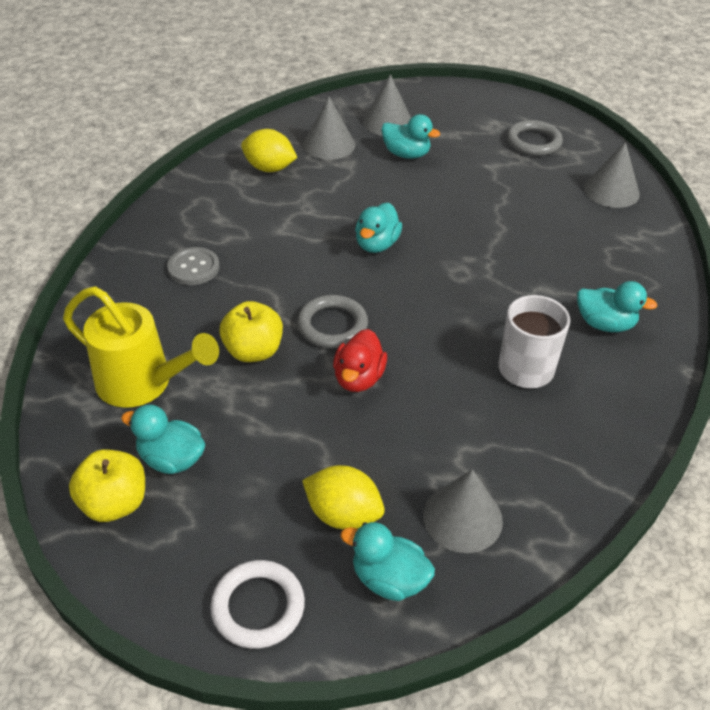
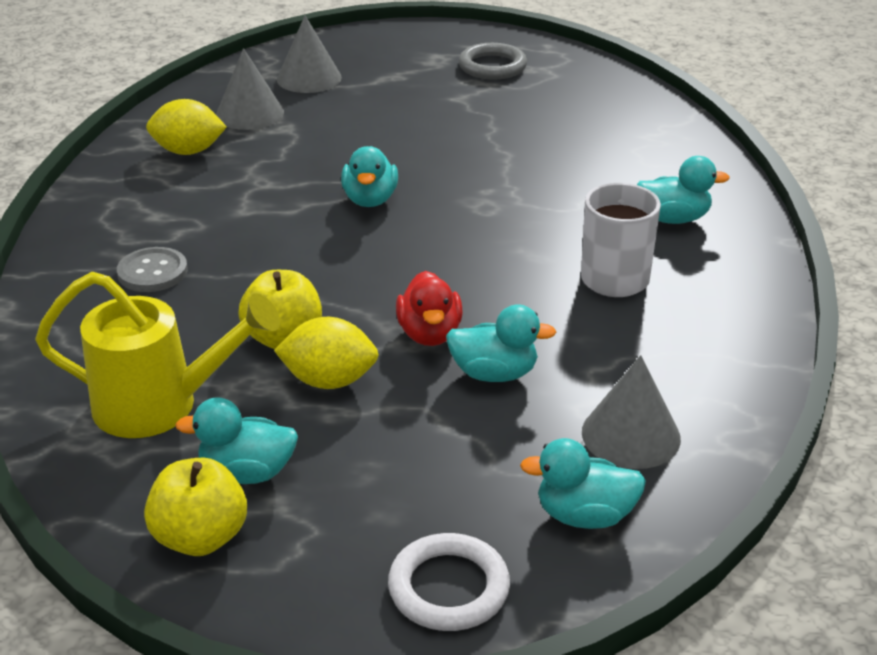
camera: 20 degrees left, 10 degrees down
grey ring [297,295,368,348] -> none
yellow lemon [302,465,385,530] -> yellow lemon moved to [274,317,379,389]
turquoise duck [381,114,440,159] -> turquoise duck moved to [446,304,556,382]
grey cone [584,142,640,208] -> none

